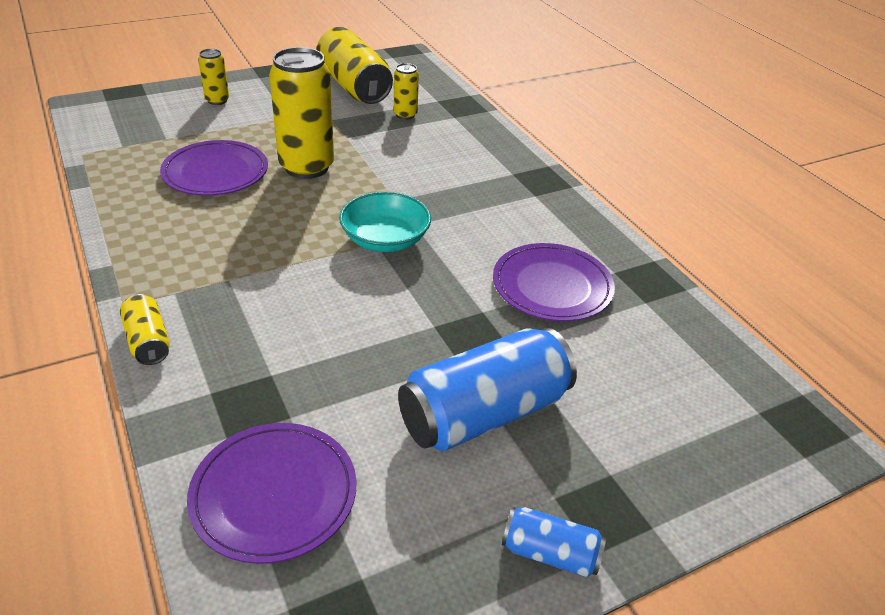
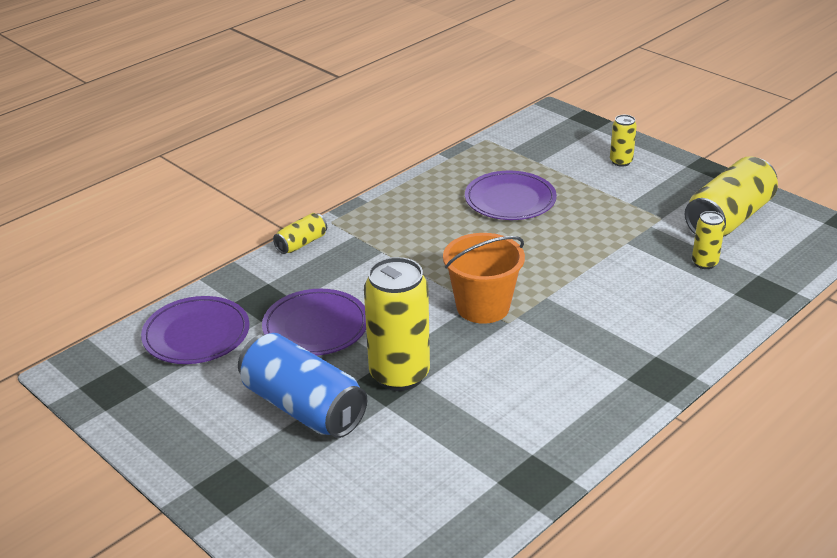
camera: 75 degrees right, 5 degrees down
yellow can [269,47,334,179] -> yellow can moved to [364,257,430,391]
turquoise bowl [339,192,431,252] -> orange bucket [443,233,525,324]
purple plate [493,243,615,321] -> purple plate moved to [262,289,366,356]
blue can [502,507,606,577] -> none

